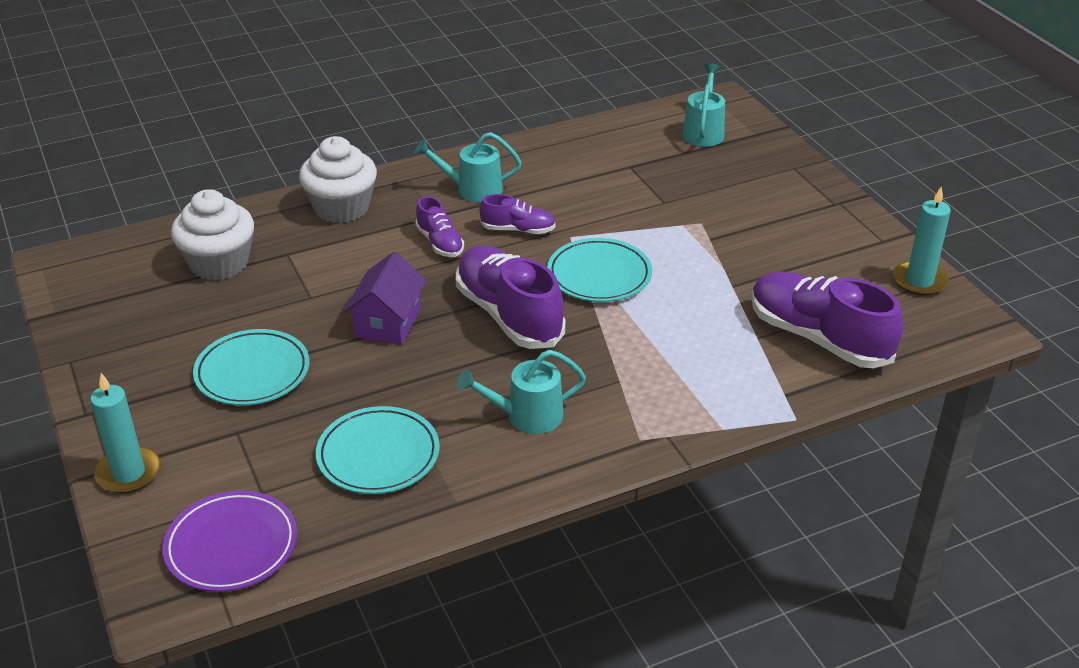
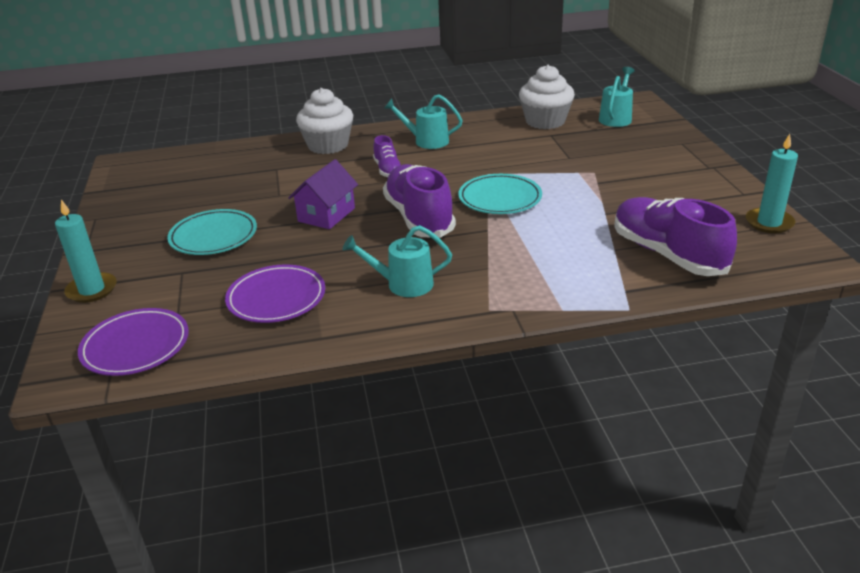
camera: 15 degrees right, 5 degrees down
white cupcake [171,189,254,281] -> white cupcake moved to [519,65,575,129]
turquoise plate [316,406,440,494] -> purple plate [225,264,325,323]
purple shoe [480,194,556,234] -> none

